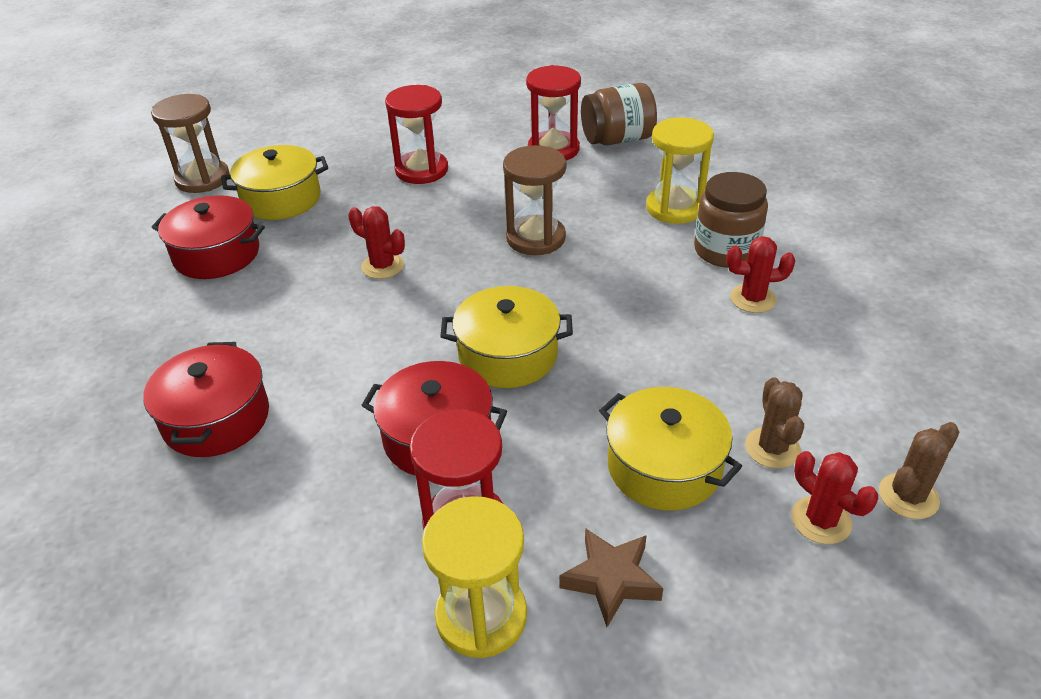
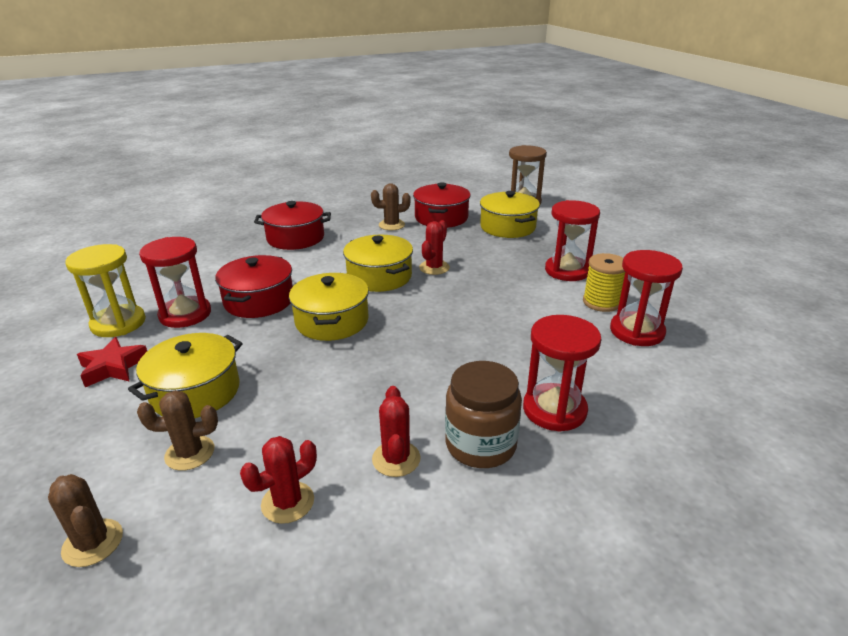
camera: 85 degrees right, 10 degrees down
brown hourglass [503,145,566,255] -> none
brown star [559,528,663,627] -> red star [77,337,147,387]
brown jar [581,83,657,145] -> none
yellow hourglass [646,117,714,224] -> red hourglass [523,315,601,432]
red cactus [791,451,878,544] -> red cactus moved to [240,436,317,524]
none -> yellow pot [343,235,413,292]
none -> brown cactus [371,184,410,230]
none -> yellow spool [583,253,625,312]

